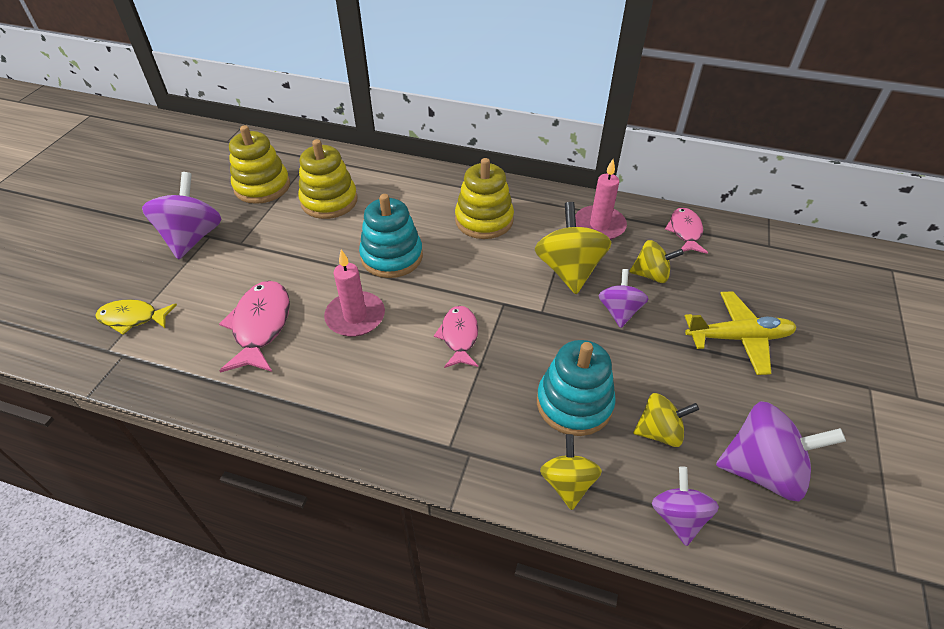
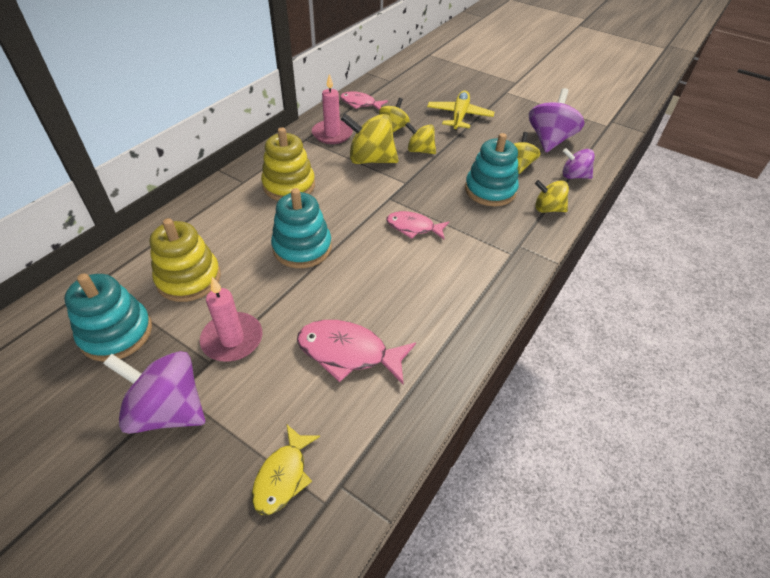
camera: 75 degrees left, 0 degrees up
yellow stacking toy [229,125,290,204] -> turquoise stacking toy [64,273,152,362]
pink candle [324,250,385,337] -> pink candle moved to [200,277,262,362]
purple spinning top [599,269,648,328] -> yellow spinning top [406,122,436,154]

